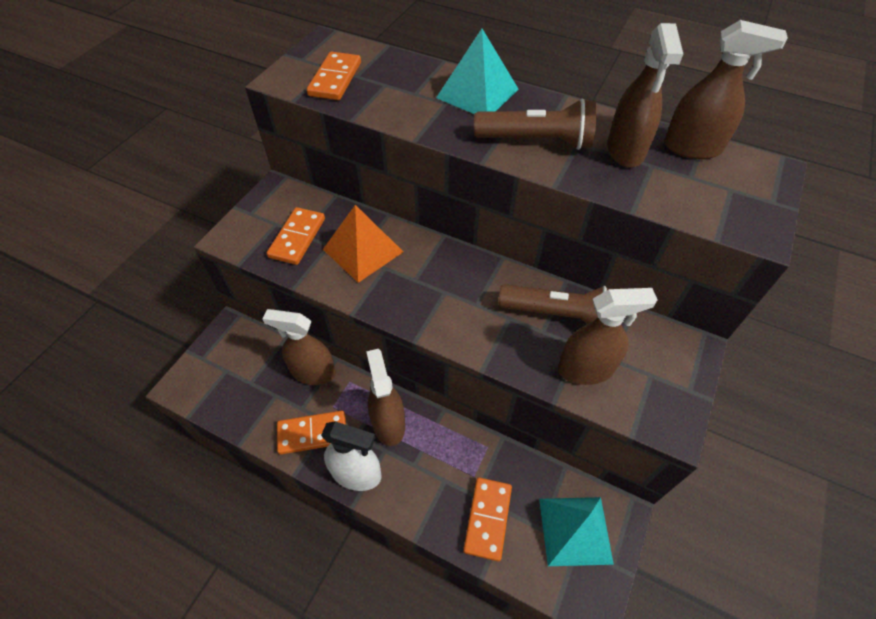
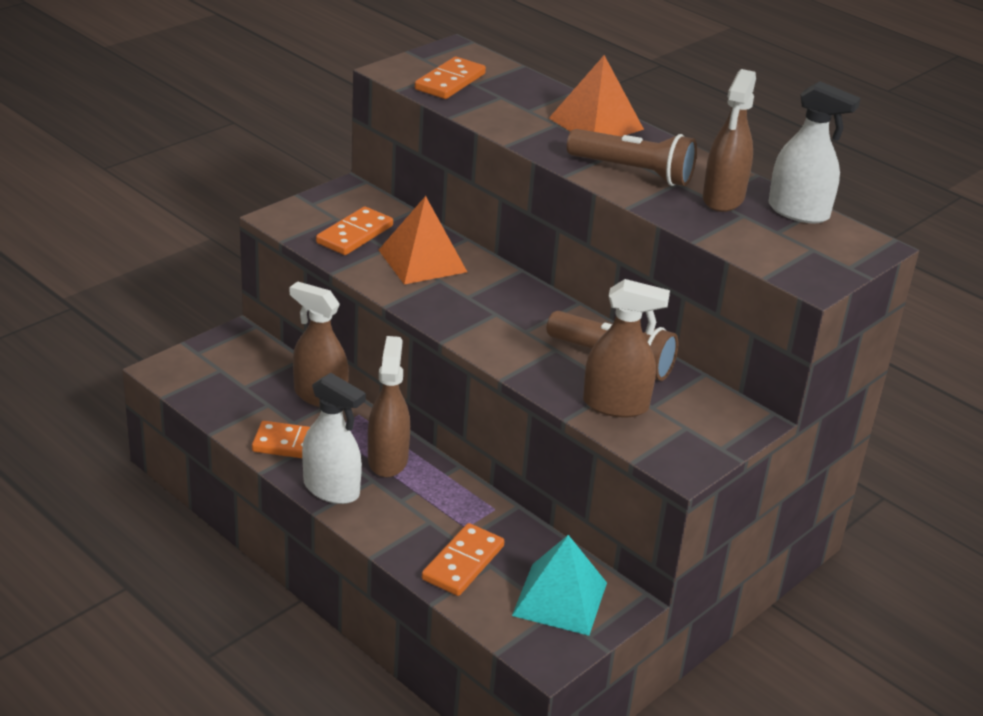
camera: 15 degrees right, 20 degrees down
turquoise pyramid [436,29,518,114] -> orange pyramid [549,55,644,137]
brown spray bottle [664,20,788,159] -> white spray bottle [769,81,861,223]

